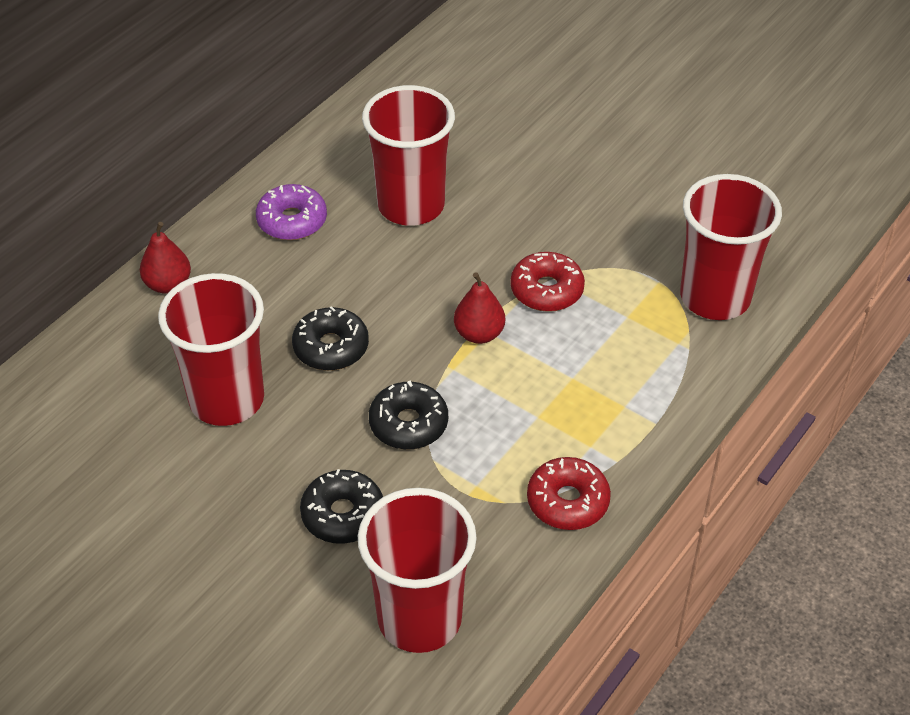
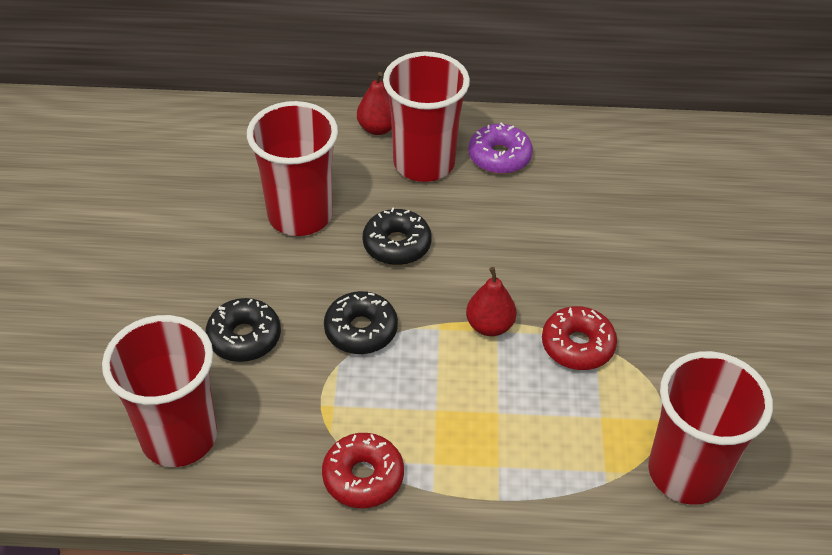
camera: 55 degrees right, 0 degrees up
red cup [362,85,455,226] -> red cup moved to [383,51,470,182]

